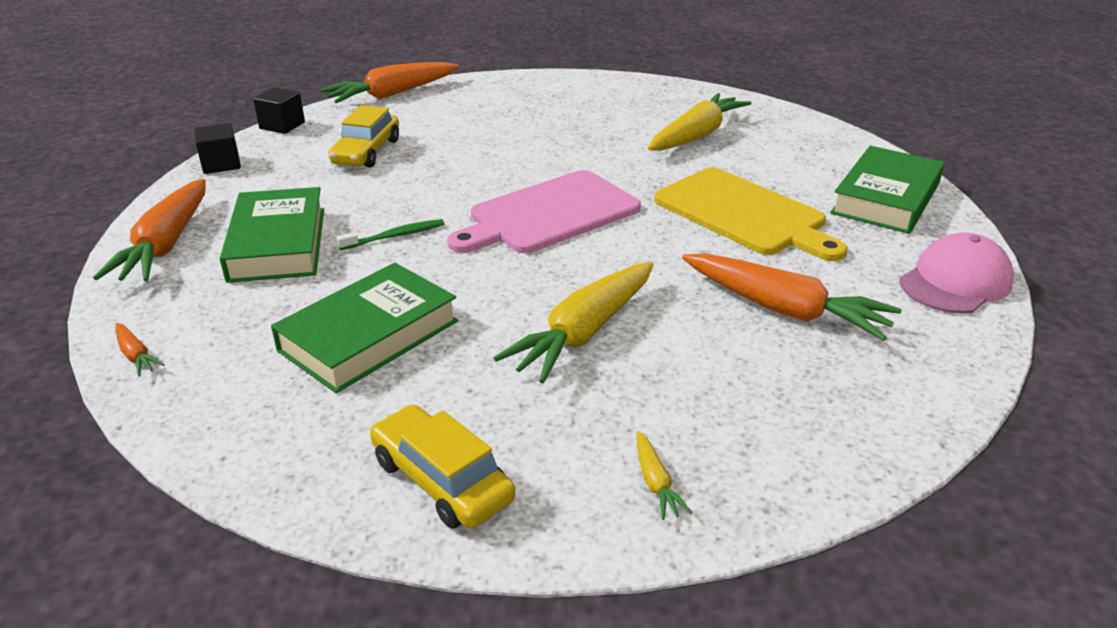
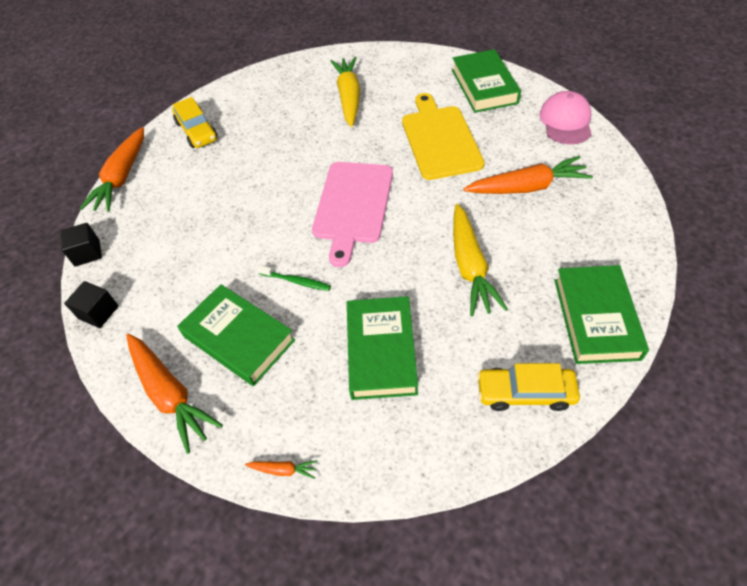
camera: 40 degrees left, 20 degrees up
yellow car [329,105,399,168] -> yellow car moved to [172,97,218,148]
green toothbrush [337,219,444,250] -> green toothbrush turned 90 degrees clockwise [257,265,331,291]
yellow carrot [637,431,692,520] -> green book [554,265,649,364]
yellow cutting board [654,167,848,261] -> yellow cutting board turned 105 degrees counterclockwise [402,93,485,180]

